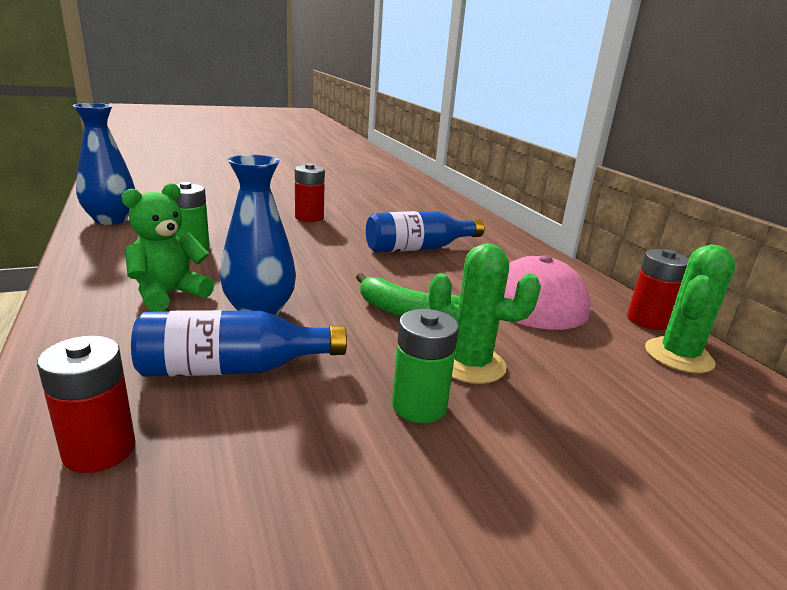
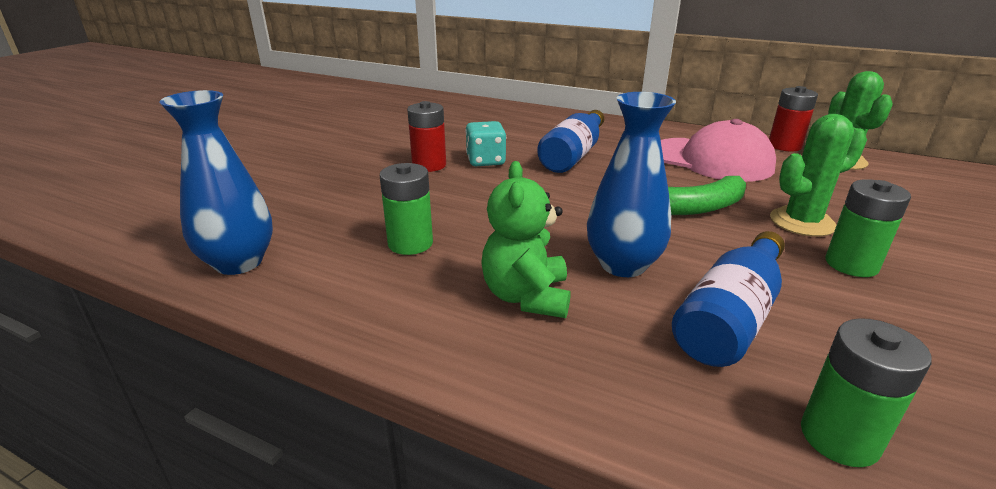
camera: 40 degrees left, 5 degrees up
red battery [37,336,136,473] -> green battery [801,318,932,467]
none -> turquoise dice [465,121,506,166]

